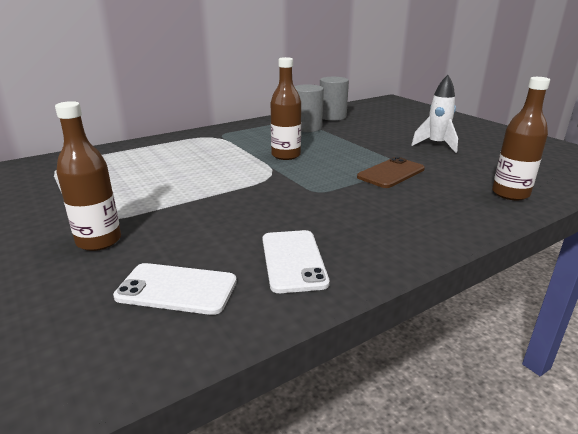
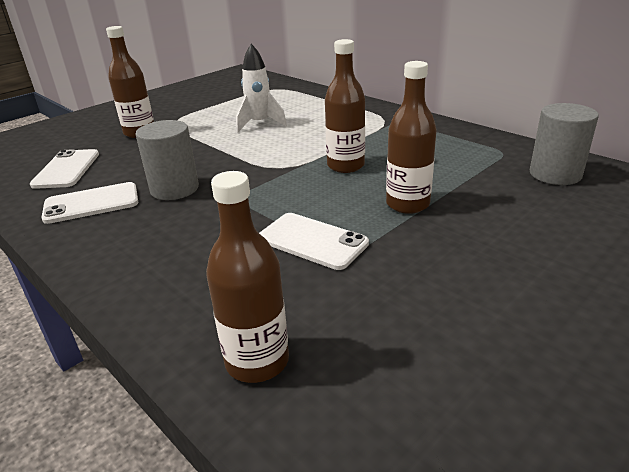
camera: 80 degrees right, 5 degrees up
grey cylinder [294,84,324,132] -> grey cylinder moved to [135,120,199,200]
brown phone [357,157,425,188] -> white phone [259,213,369,270]
white rocket [411,75,458,153] -> white rocket moved to [236,44,287,133]
none -> brown bottle [386,61,437,214]

